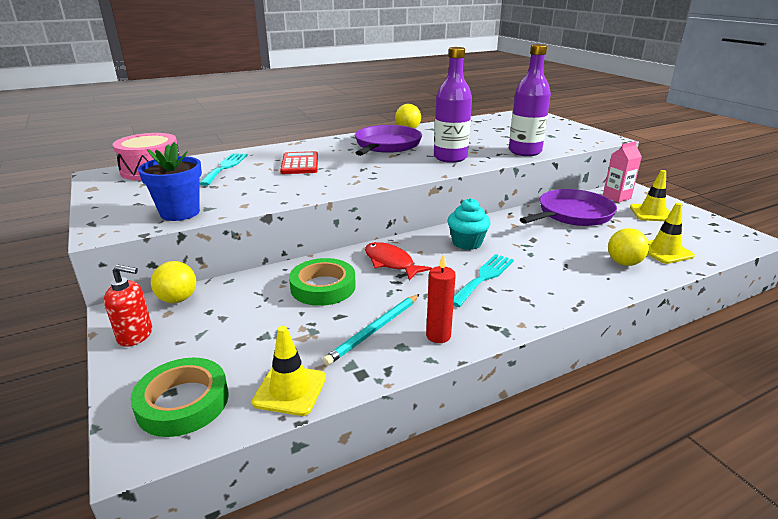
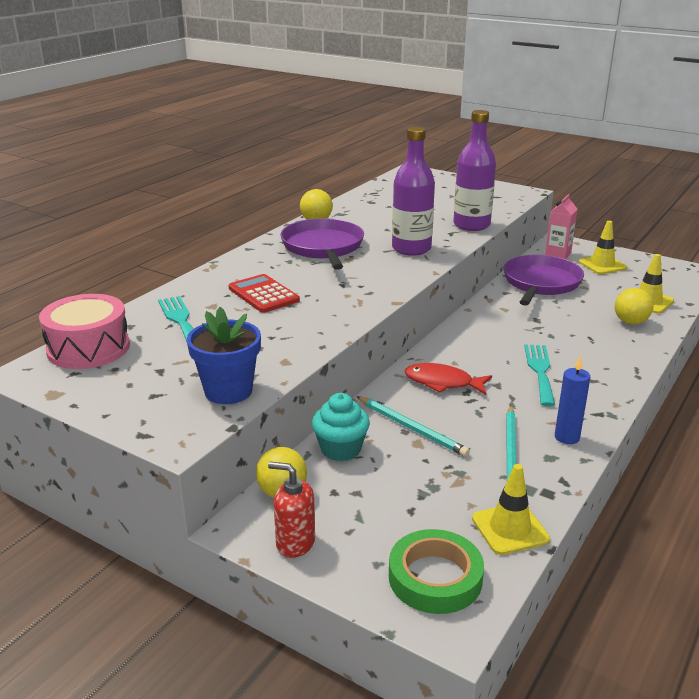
camera: 30 degrees left, 0 degrees up
red soap dispenser [104,265,152,347] -> red soap dispenser turned 135 degrees counterclockwise [268,462,315,558]
green tape [289,258,356,306] -> turquoise pencil [356,396,470,457]
red candle [426,253,456,343] -> blue candle [555,356,590,444]
turquoise cupcake [448,198,491,250] -> turquoise cupcake moved to [312,393,370,461]

